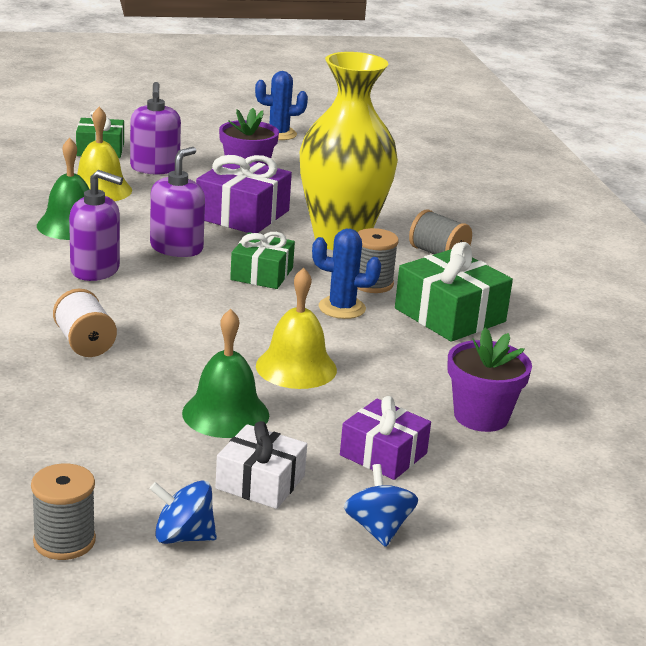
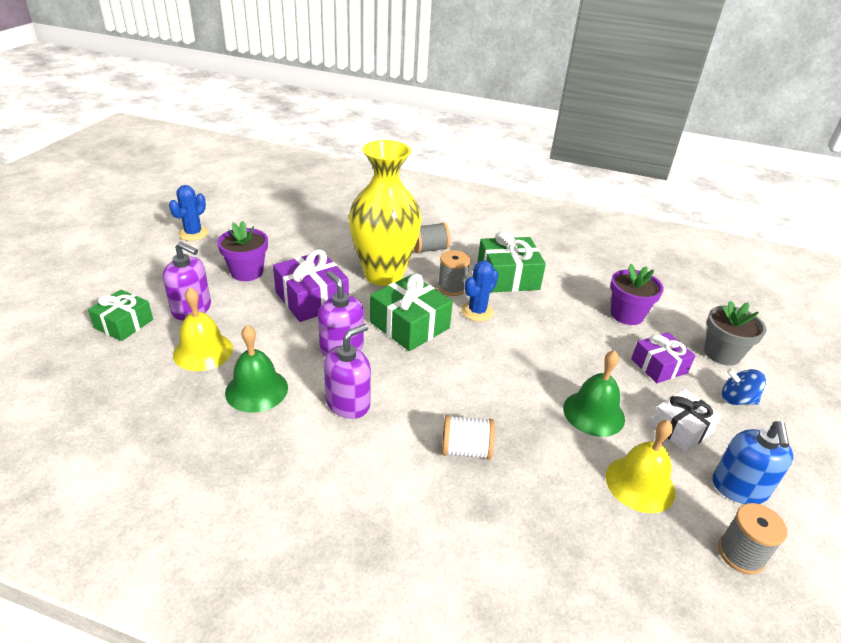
camera: 60 degrees left, 10 degrees up
blue spinning top [150,480,217,544] -> blue soap dispenser [713,421,794,504]
green gift [230,232,295,289] -> green gift [370,274,453,351], size x1.52
yellow bell [256,268,337,389] -> yellow bell moved to [605,420,675,513]
none -> grey flower pot [704,301,767,366]

